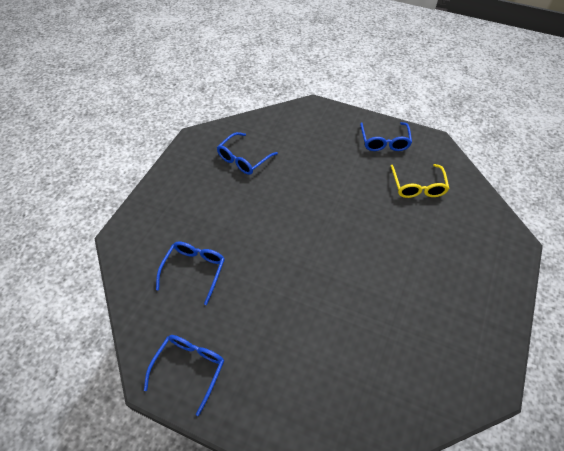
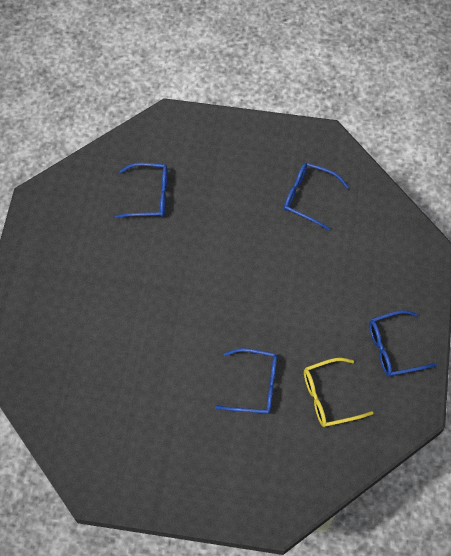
camera: 75 degrees right, 10 degrees up
blue glasses [144,335,224,416] -> blue glasses moved to [216,348,277,414]

